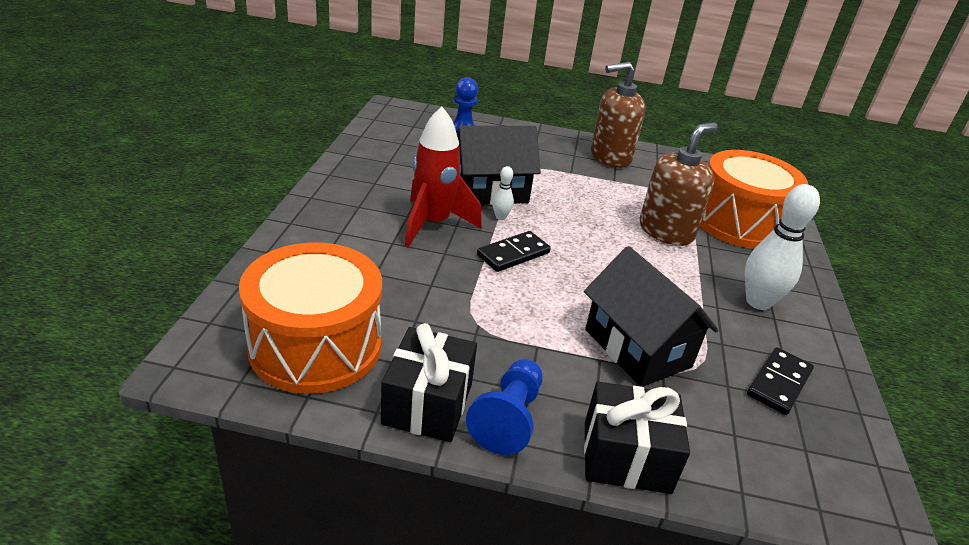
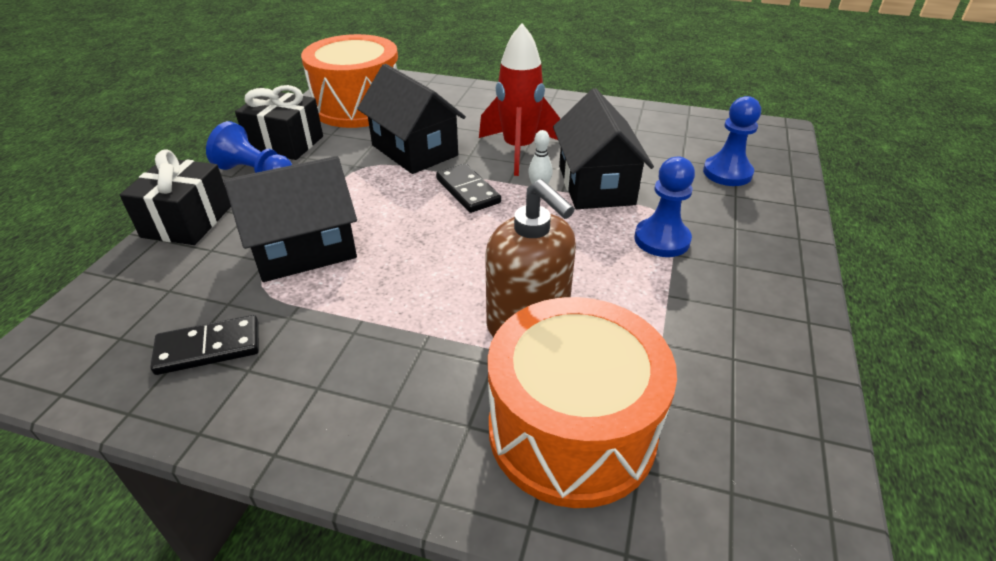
camera: 100 degrees right, 5 degrees up
brown soap dispenser [591,62,645,168] -> none
white bowling pin [745,184,820,310] -> none
black domino [747,347,814,415] -> black domino turned 60 degrees counterclockwise [150,315,259,375]
none -> black house [357,64,466,174]
none -> blue pawn [634,156,695,257]

